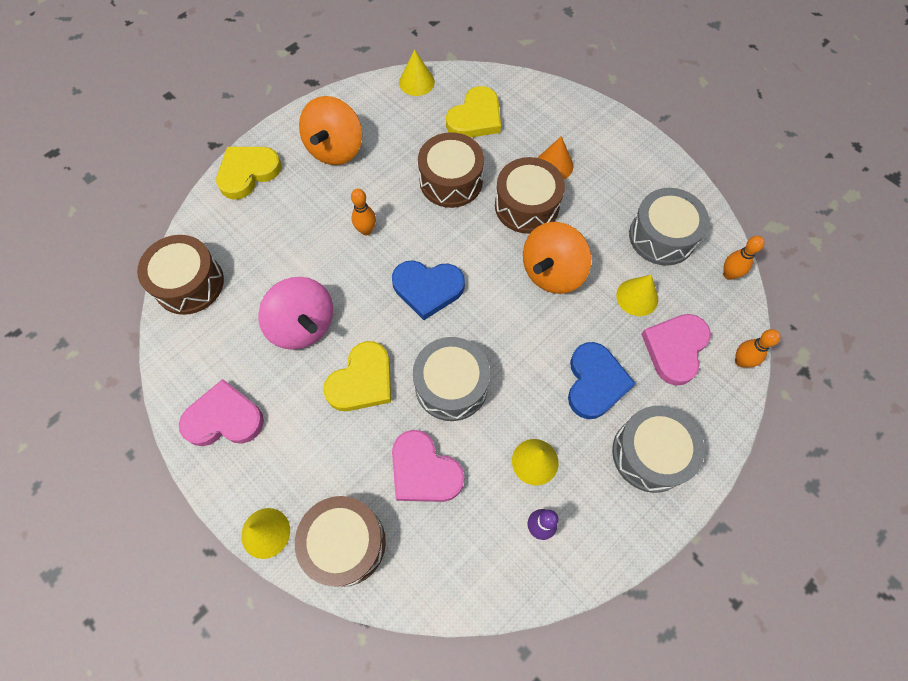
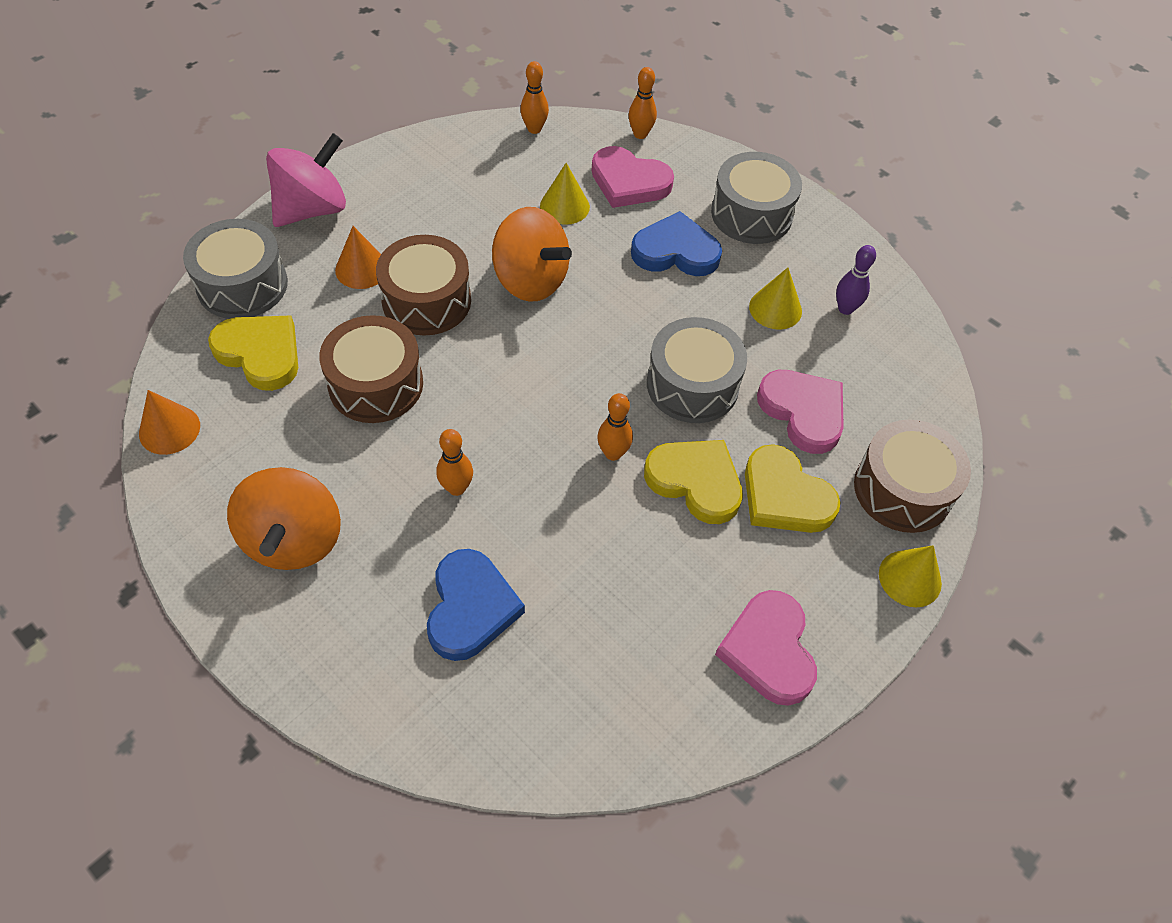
camera: 95 degrees left, 10 degrees down
brown drum [137,235,224,315] -> none
yellow heart [216,147,281,200] -> yellow heart moved to [745,444,841,533]
pink spinning top [258,277,333,350] -> pink spinning top moved to [266,133,346,227]
orange spinning top [299,96,362,165] -> orange spinning top turned 75 degrees clockwise [227,467,341,570]
blue heart [392,260,465,320] -> blue heart moved to [427,549,525,661]
pink heart [392,430,464,502] -> pink heart turned 75 degrees counterclockwise [757,370,844,454]
yellow cone [399,49,435,96] -> orange cone [139,390,200,455]
grey drum [629,188,709,266] -> grey drum moved to [183,219,288,319]
none -> orange bowling pin [597,393,633,461]

